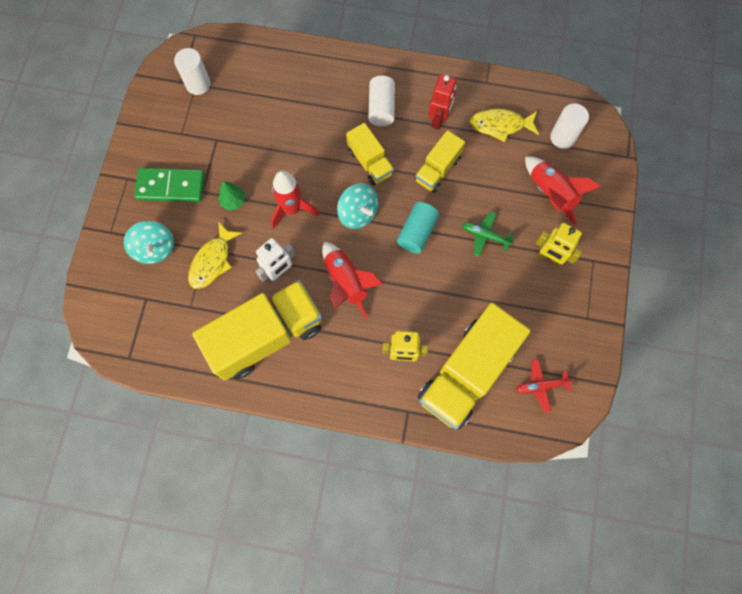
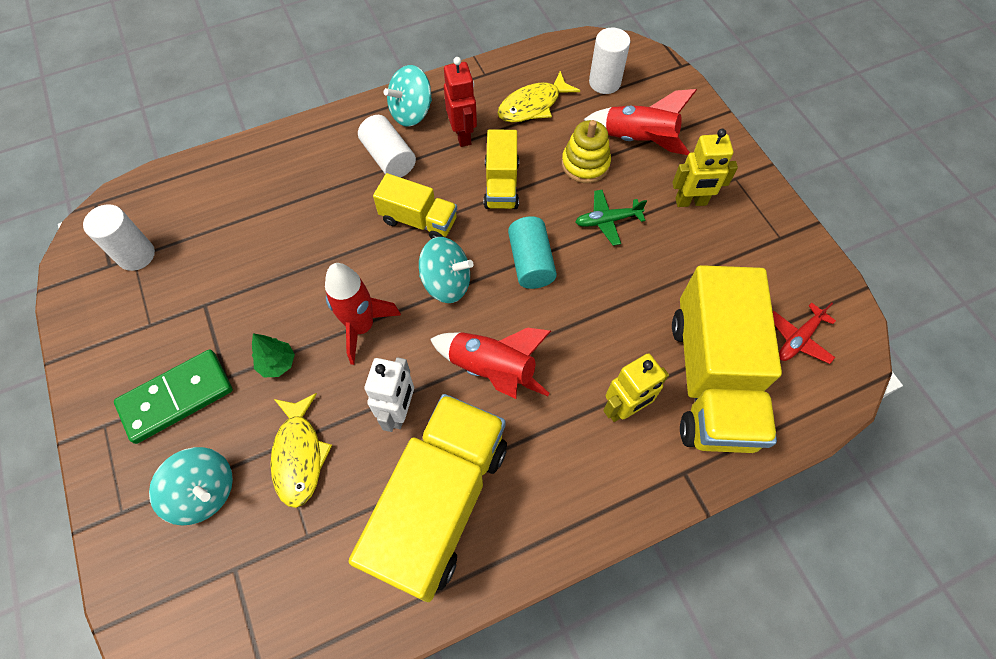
camera: 35 degrees left, 10 degrees down
none -> turquoise spinning top [384,65,432,127]
none -> yellow stacking toy [562,120,611,183]

